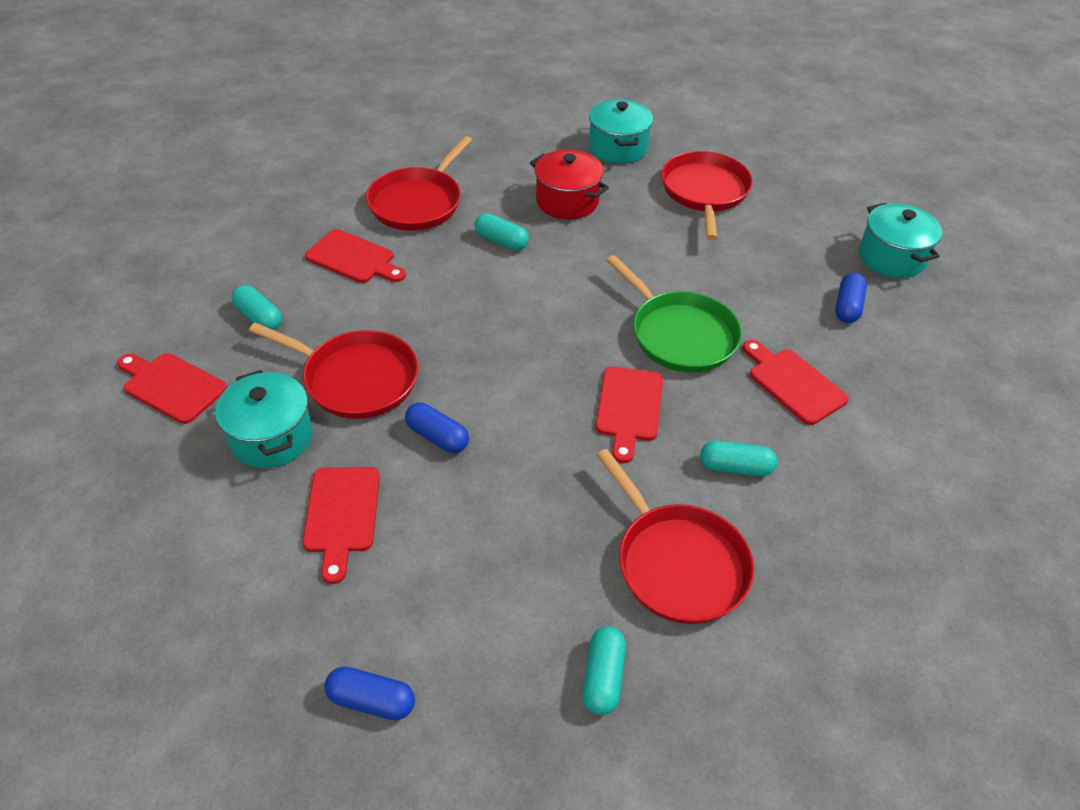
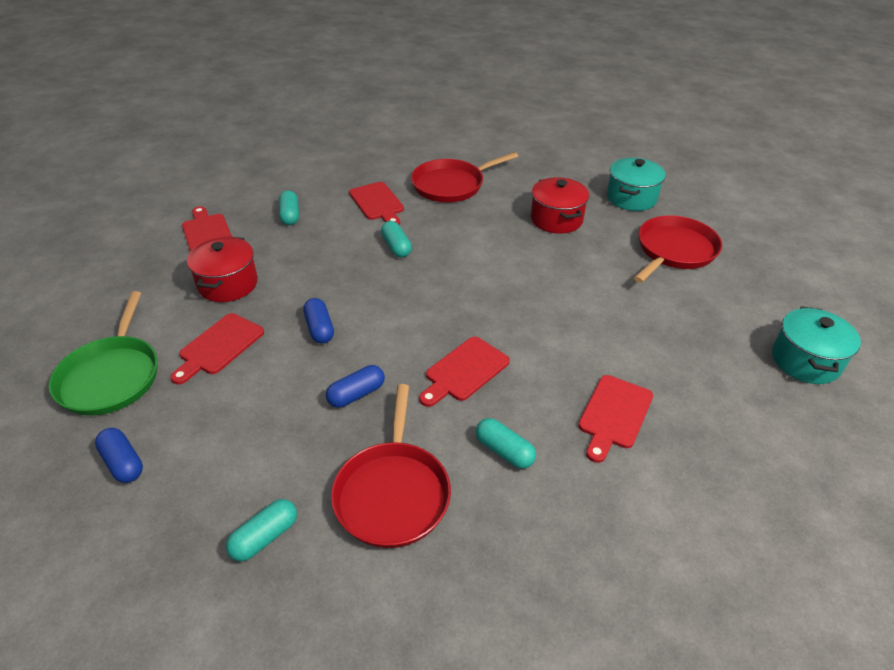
camera: 35 degrees right, 5 degrees down
turquoise pot [215,370,312,468] -> red pot [187,237,258,302]
red pan [249,322,419,419] -> none
turquoise capsule [474,213,529,251] -> turquoise capsule moved to [381,221,412,258]
green pan [606,255,742,372] -> green pan moved to [49,291,158,416]
red cutting board [743,340,849,425] -> red cutting board turned 150 degrees counterclockwise [578,375,653,463]
blue capsule [835,273,867,323] -> blue capsule moved to [326,365,385,408]

